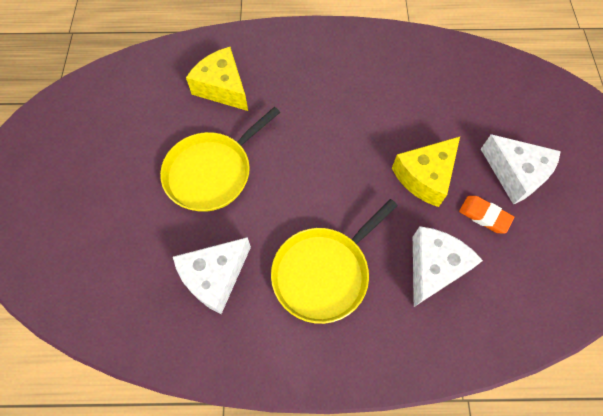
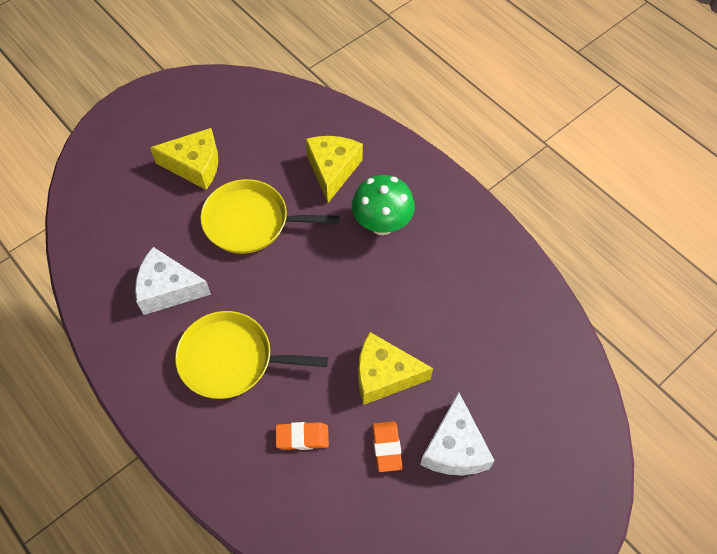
camera: 50 degrees right, 5 degrees down
white cheese [413,226,483,307] -> orange eraser [276,422,329,450]
none -> yellow cheese [150,128,218,190]
none -> green mushroom [352,175,415,235]

